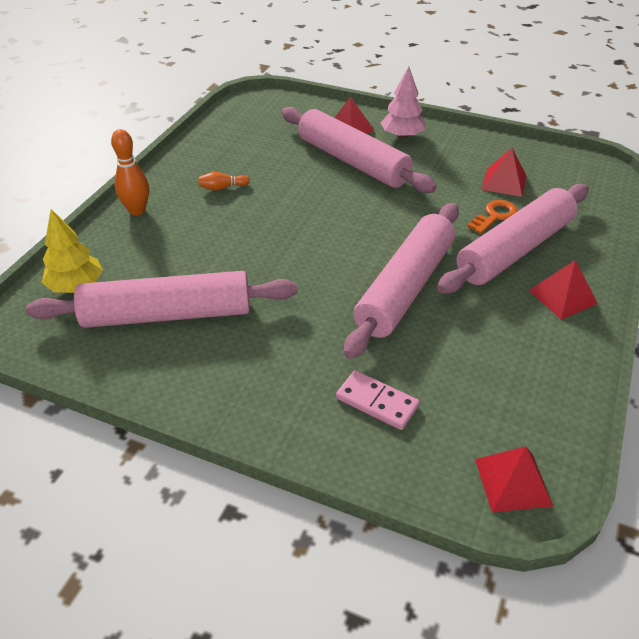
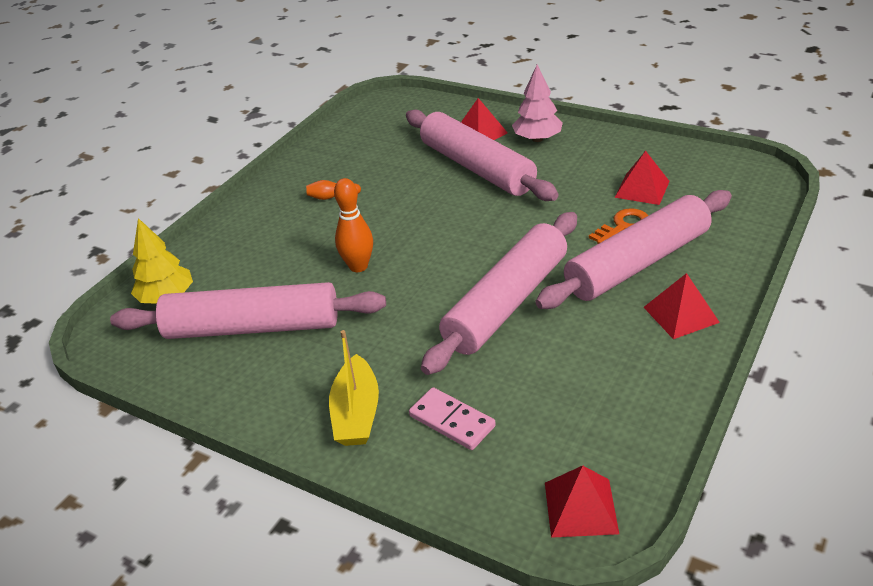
camera: 10 degrees right, 5 degrees down
orange bowling pin [111,129,149,216] -> orange bowling pin moved to [334,178,373,272]
none -> yellow boat [329,330,379,446]

